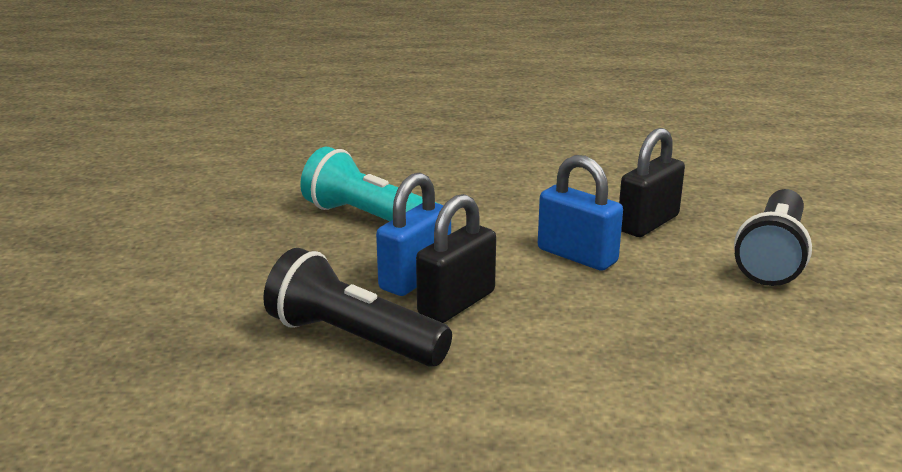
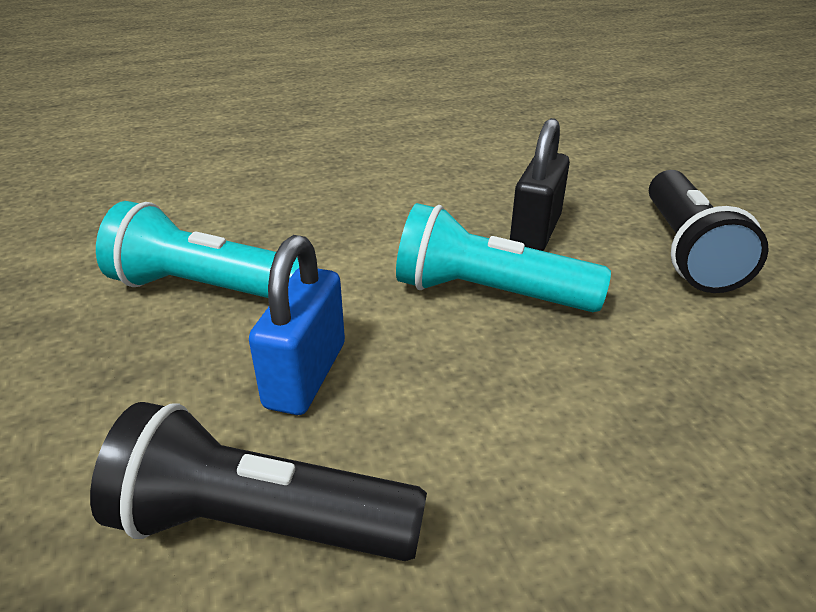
camera: 20 degrees left, 10 degrees up
black padlock [416,194,496,323] -> none
blue padlock [538,155,623,271] -> turquoise flashlight [396,203,611,312]

